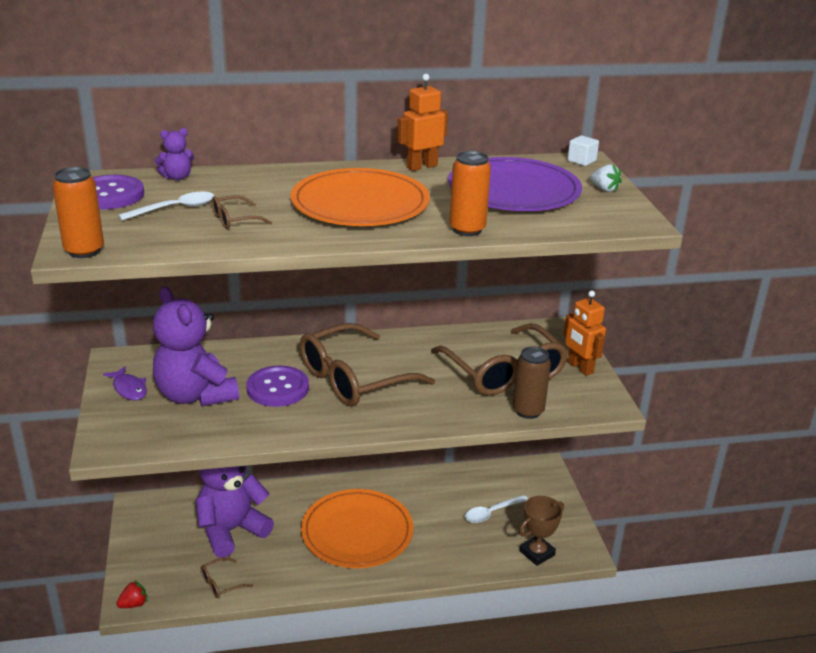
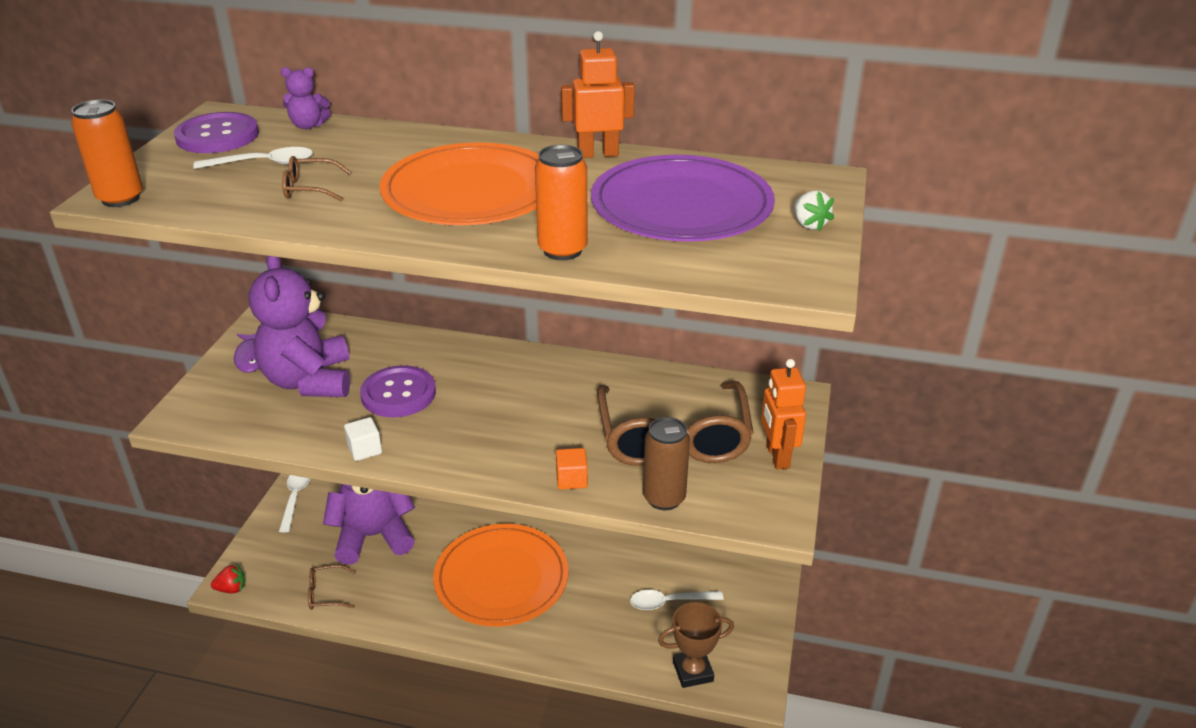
camera: 25 degrees right, 5 degrees up
brown glasses [300,323,435,407] -> none
white cube [568,135,599,166] -> white cube moved to [344,417,382,461]
none -> white spoon [279,475,310,532]
none -> orange cube [556,448,588,490]

